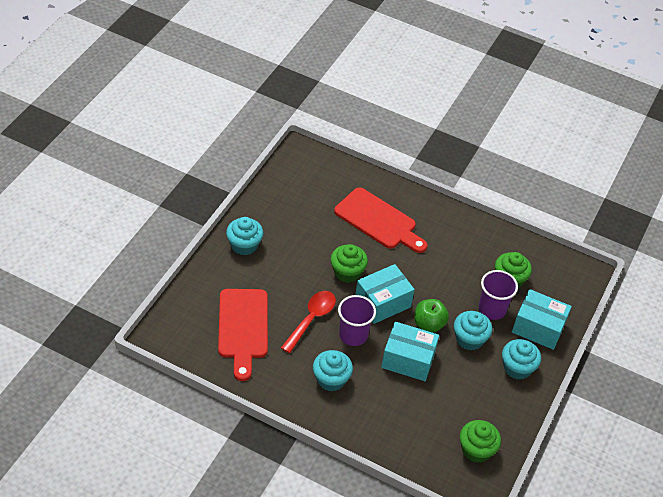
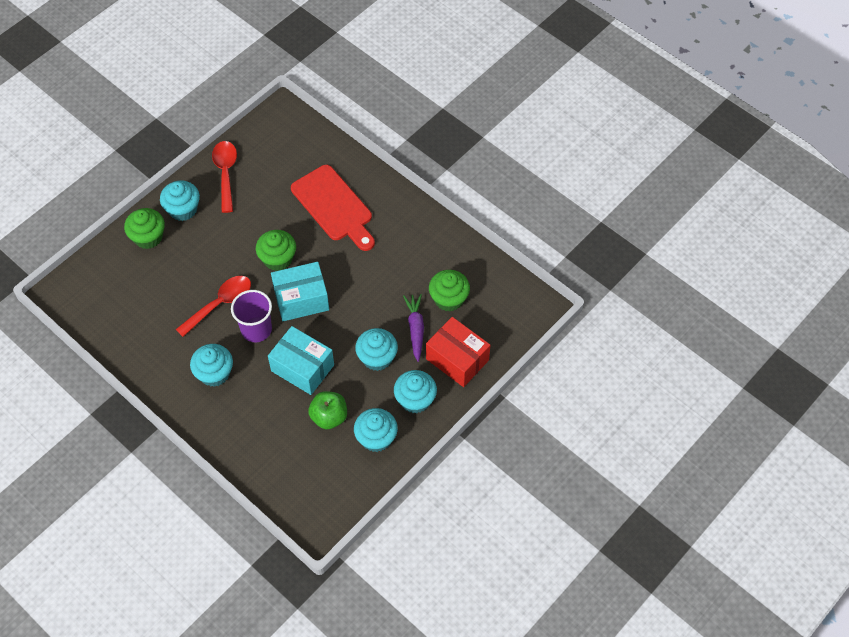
camera: 20 degrees right, 10 degrees up
red cutting board [218,289,268,381] -> none
green apple [414,299,449,332] -> green apple moved to [308,391,347,429]
green cupcake [460,420,501,463] -> green cupcake moved to [124,208,165,249]
purple cup [479,270,518,320] -> purple carrot [403,294,424,362]
turquoise box [512,289,572,350] -> red box [426,317,490,387]
none -> red spoon [212,141,237,213]
none -> turquoise cupcake [354,408,398,452]

